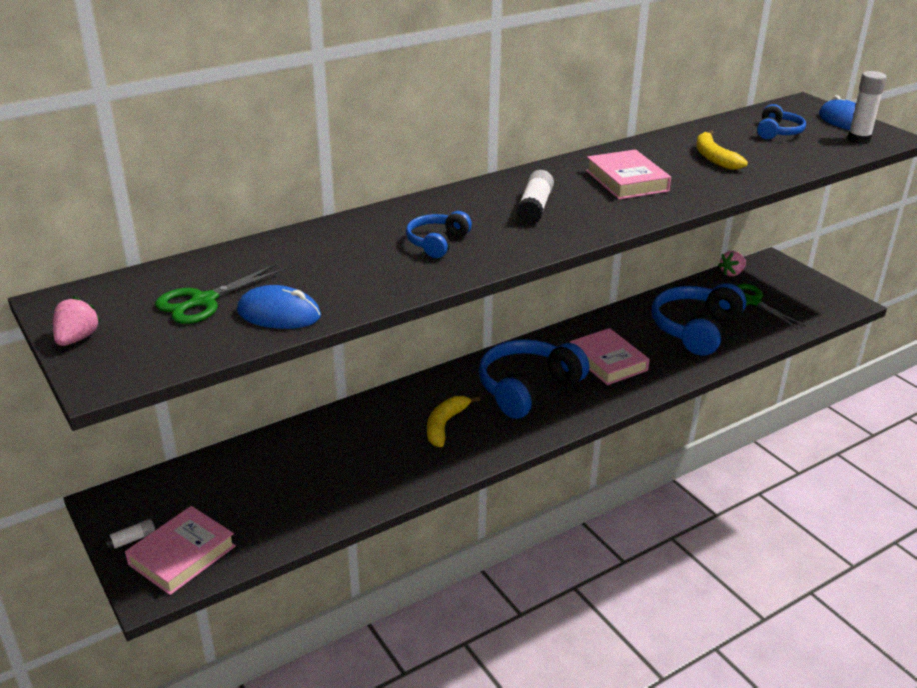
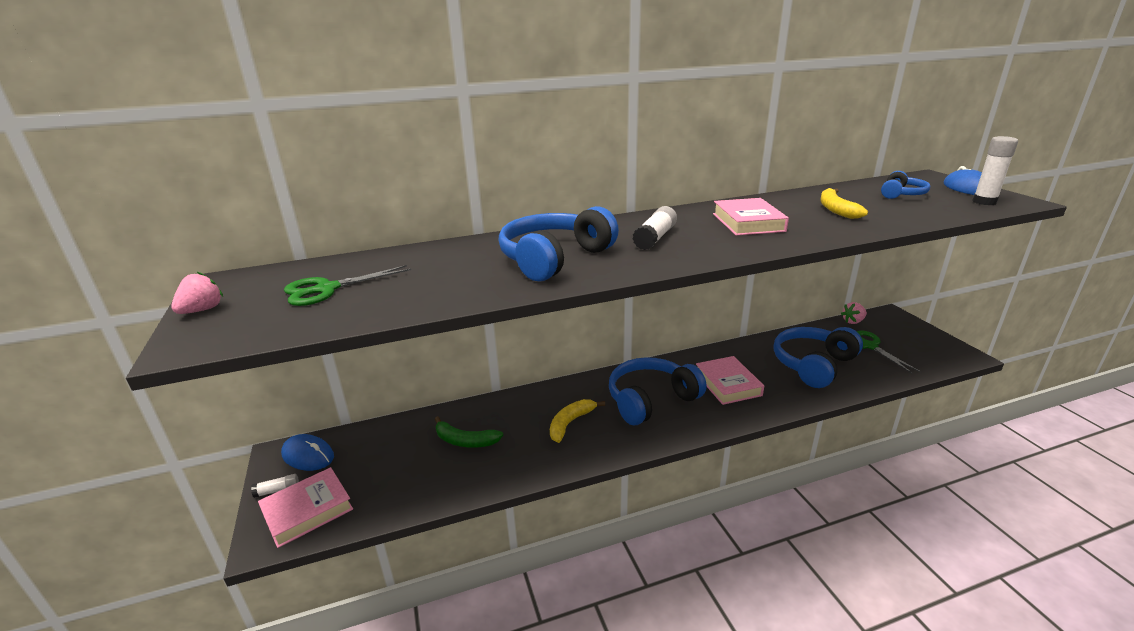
camera: 15 degrees right, 5 degrees down
blue mouse [237,285,321,329] -> blue mouse moved to [281,434,334,471]
blue headphones [406,211,472,258] -> blue headphones [498,206,619,281], size x1.92
none -> green banana [435,416,503,448]

